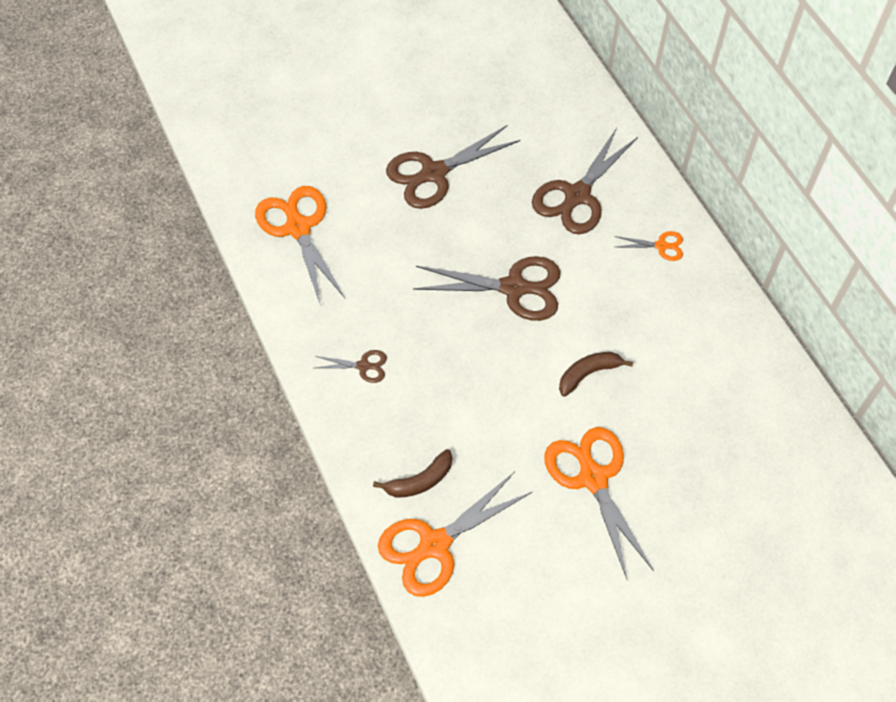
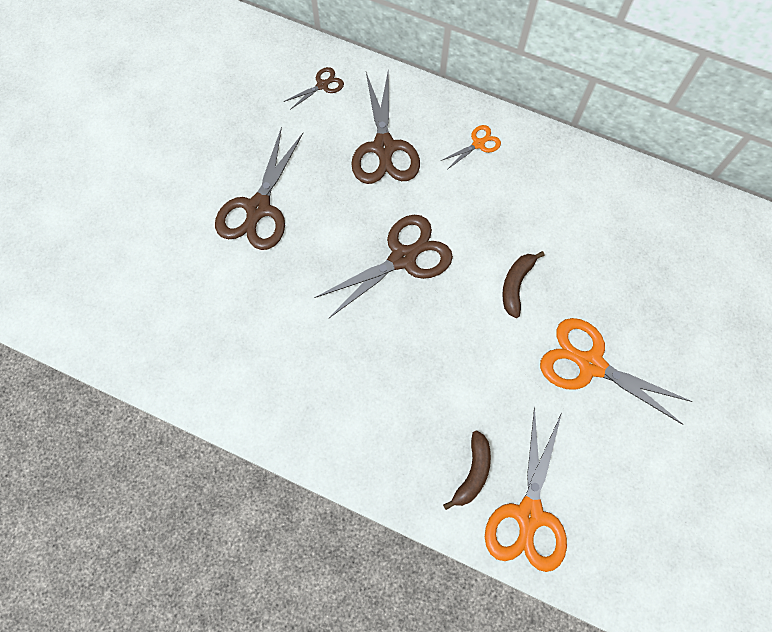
camera: 40 degrees left, 10 degrees up
orange scissors [255,186,345,306] -> none
brown scissors [315,350,387,383] -> brown scissors moved to [284,67,344,110]

